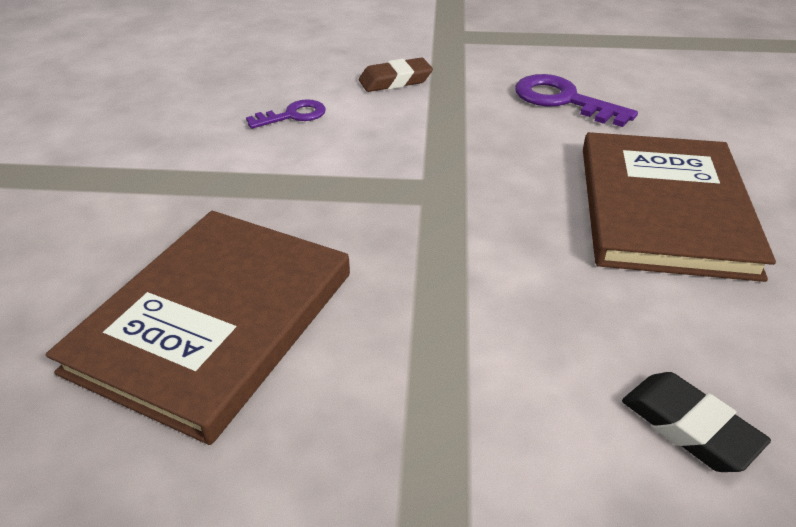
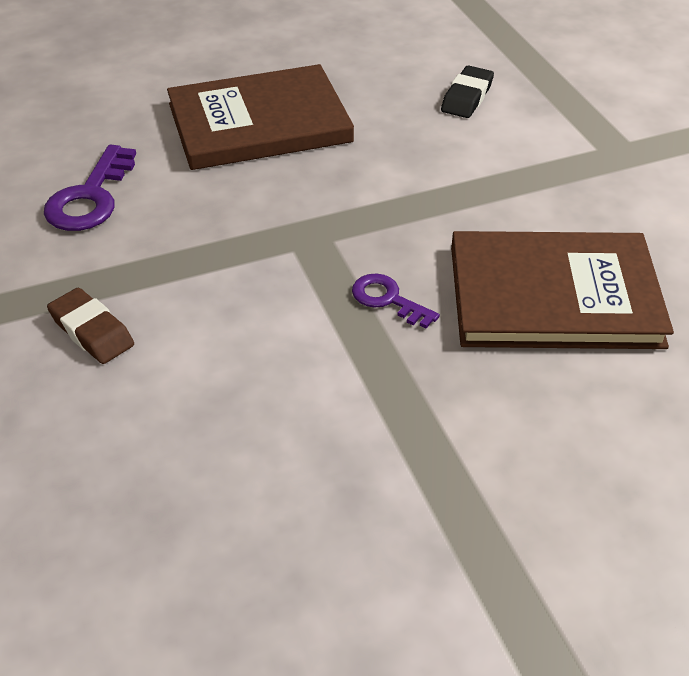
camera: 115 degrees left, 5 degrees up
purple key [246,99,326,129] -> purple key moved to [352,273,440,328]

